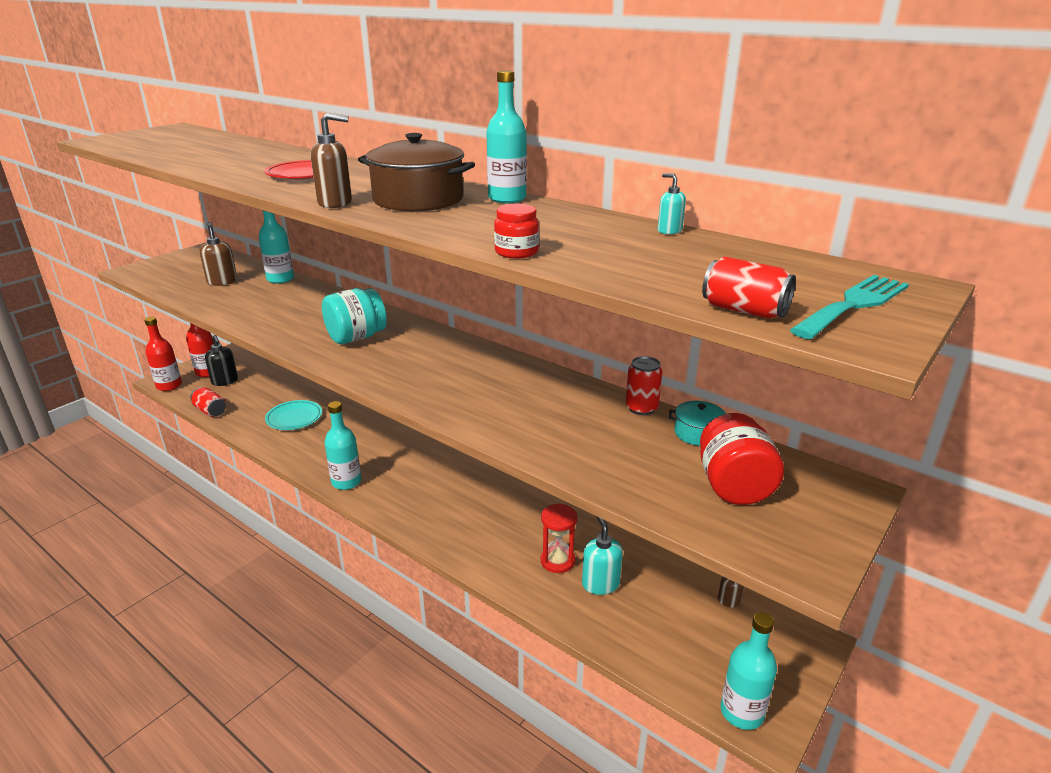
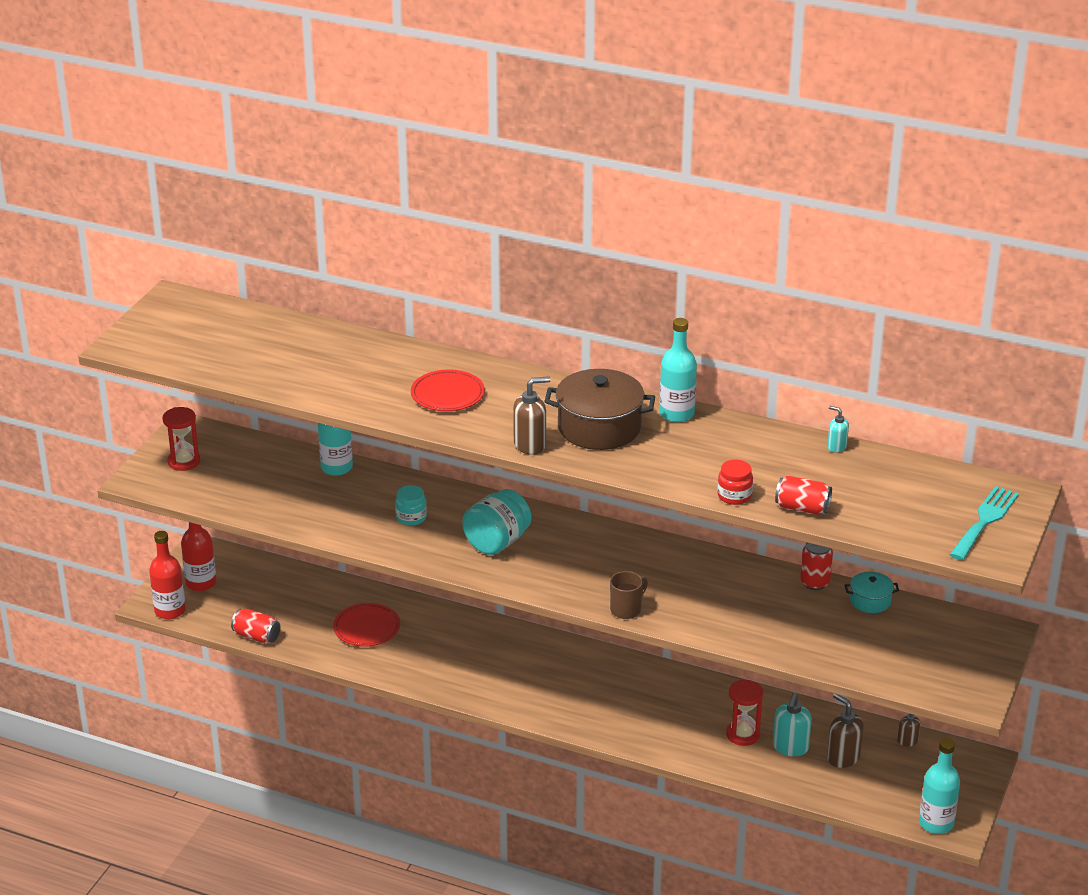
camera: 15 degrees left, 5 degrees up
brown soap dispenser [200,222,237,286] -> brown soap dispenser moved to [827,694,864,768]
black soap dispenser [205,335,238,386] -> none
turquoise plate [265,400,322,430] -> red plate [333,603,400,647]
turquoise bottle [324,401,361,490] -> none
turquoise soap dispenser [582,516,623,595] -> turquoise soap dispenser turned 135 degrees counterclockwise [773,693,812,756]
red jar [700,413,784,505] -> none
red can [702,256,796,319] -> red can moved to [775,475,832,515]
none -> red hourglass [162,407,200,471]
none -> turquoise jar [395,485,427,526]
none -> brown mug [610,571,648,619]

